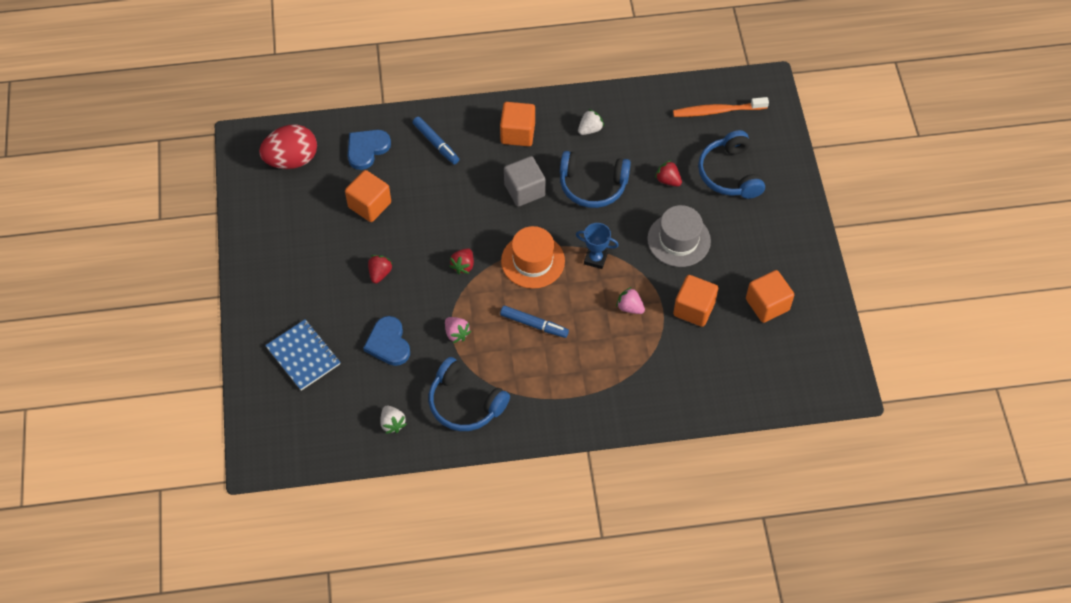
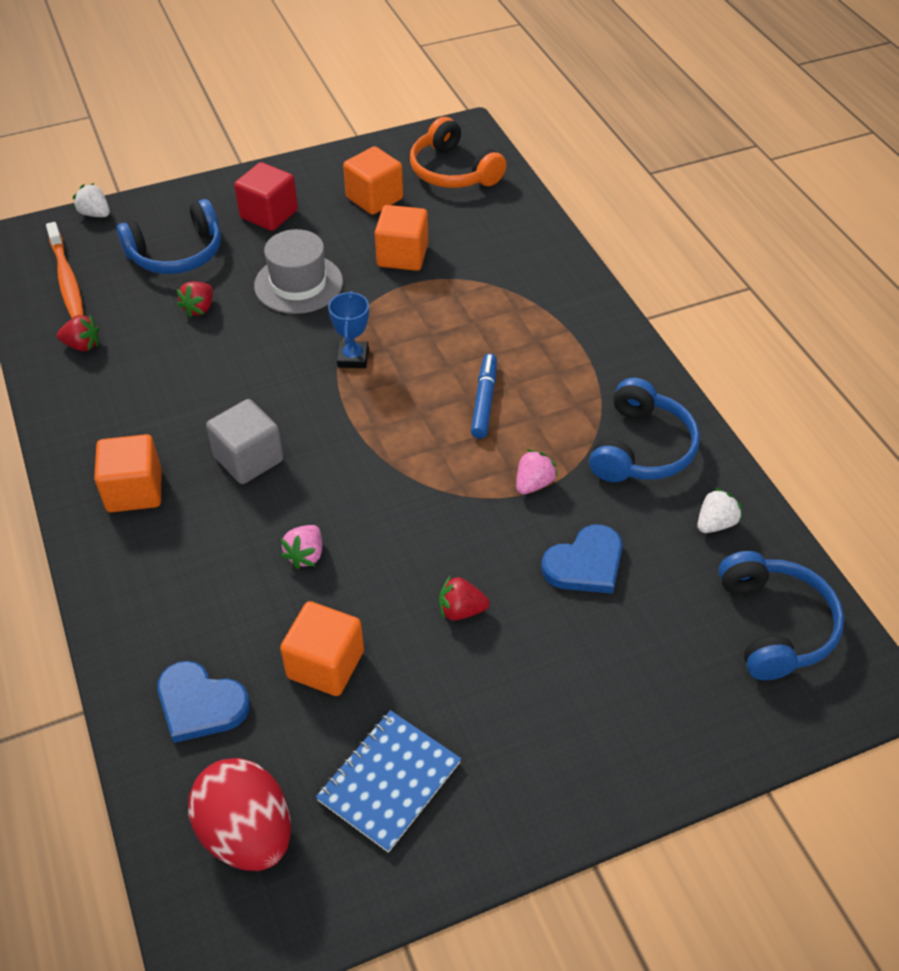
camera: 105 degrees left, 10 degrees down
blue notebook [265,319,341,391] -> blue notebook moved to [316,710,461,853]
blue marker [412,116,459,164] -> none
red strawberry [449,248,474,274] -> red strawberry moved to [57,315,99,351]
orange hat [501,226,565,289] -> none
blue headphones [560,151,631,208] -> blue headphones moved to [718,551,844,680]
white strawberry [578,109,604,135] -> white strawberry moved to [73,183,110,217]
pink strawberry [616,287,645,314] -> pink strawberry moved to [281,525,322,569]
none -> red cube [234,162,298,231]
none -> orange headphones [410,117,507,188]

